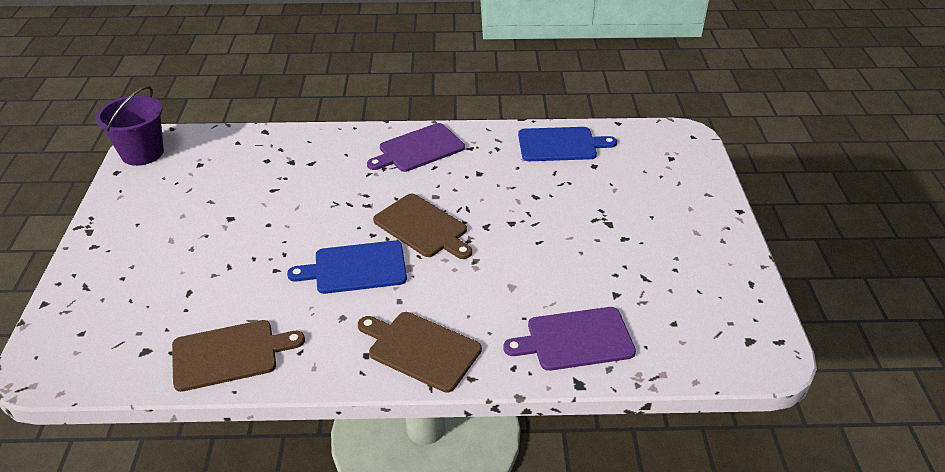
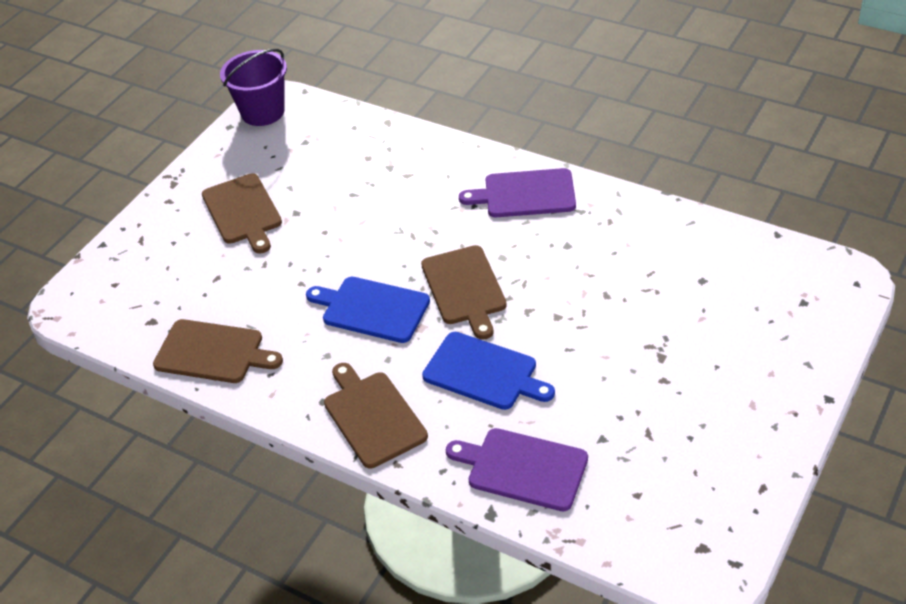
camera: 35 degrees right, 5 degrees up
blue cutting board [518,127,617,161] -> blue cutting board moved to [422,332,555,410]
none -> brown cutting board [202,173,282,254]

